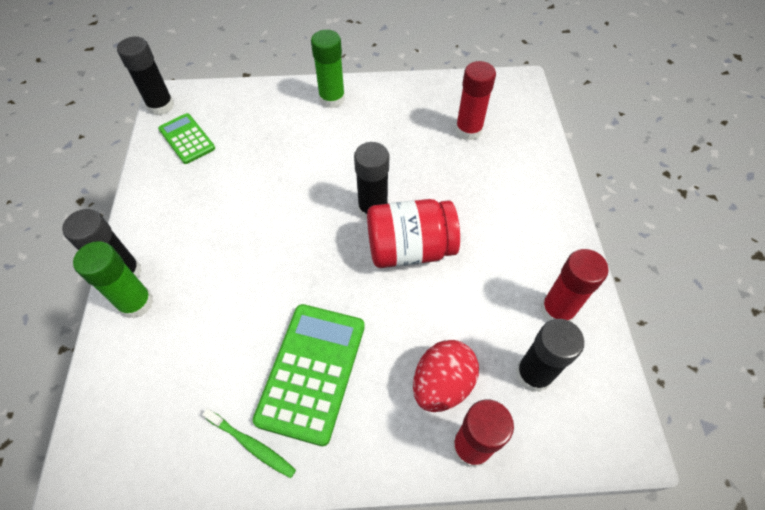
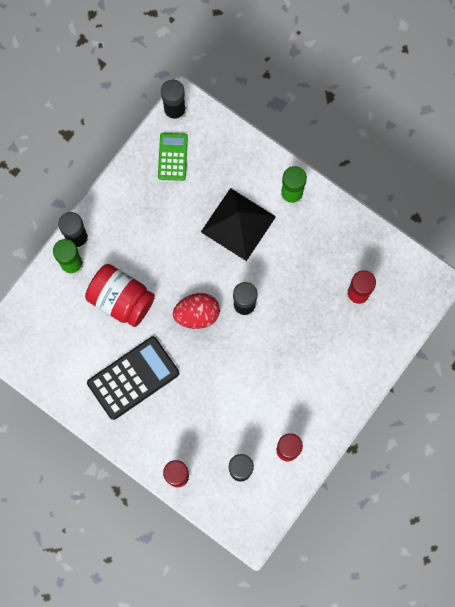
camera: 40 degrees right, 20 degrees up
green toothbrush [202,408,296,478] -> none
green calculator [253,304,365,446] -> black calculator [87,337,179,420]
red jar [367,199,460,268] -> red jar moved to [85,264,155,327]
red egg [413,340,479,412] -> red egg moved to [173,293,220,329]
none -> black pyramid [201,188,276,261]

